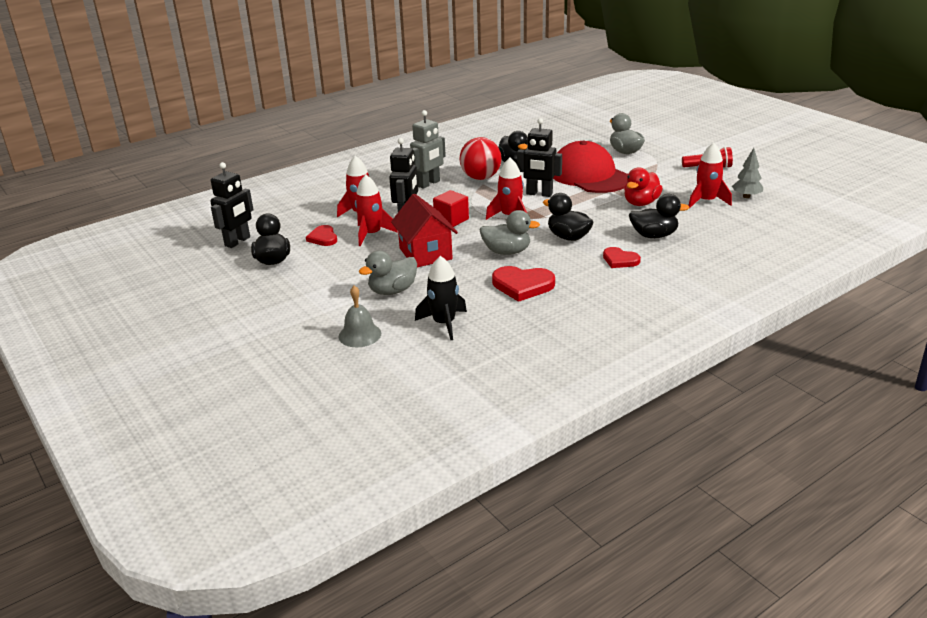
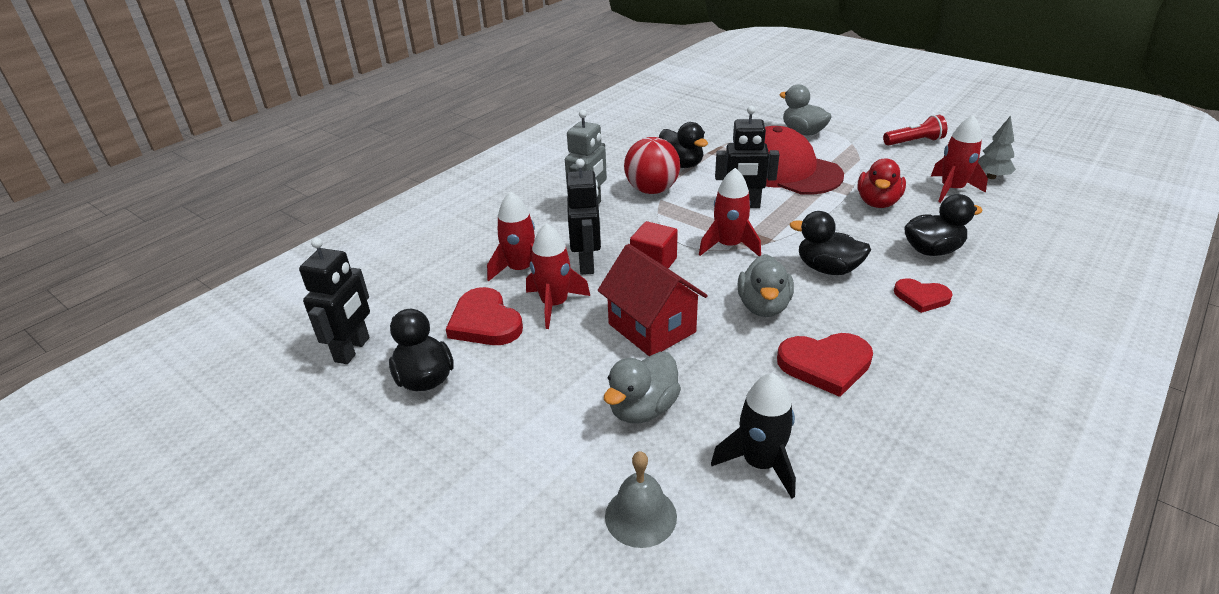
camera: 15 degrees left, 5 degrees up
red heart [306,225,337,246] -> red heart [446,287,523,345], size x1.57
grey duck [479,210,540,255] -> grey duck turned 105 degrees clockwise [738,254,794,317]

